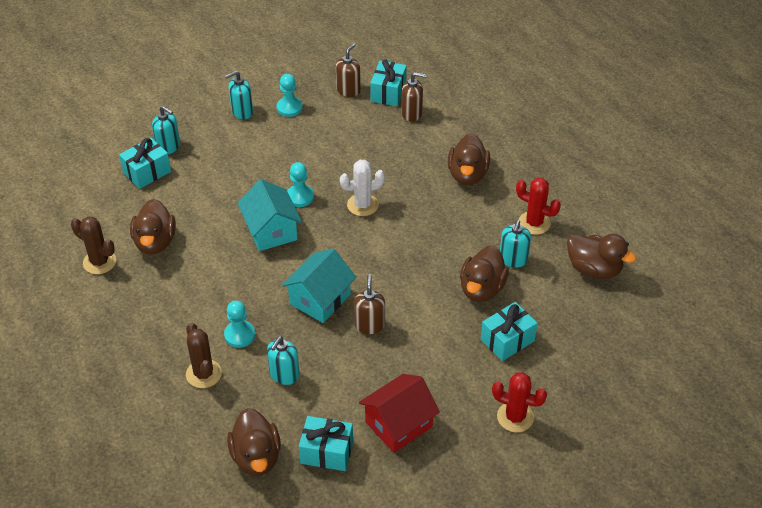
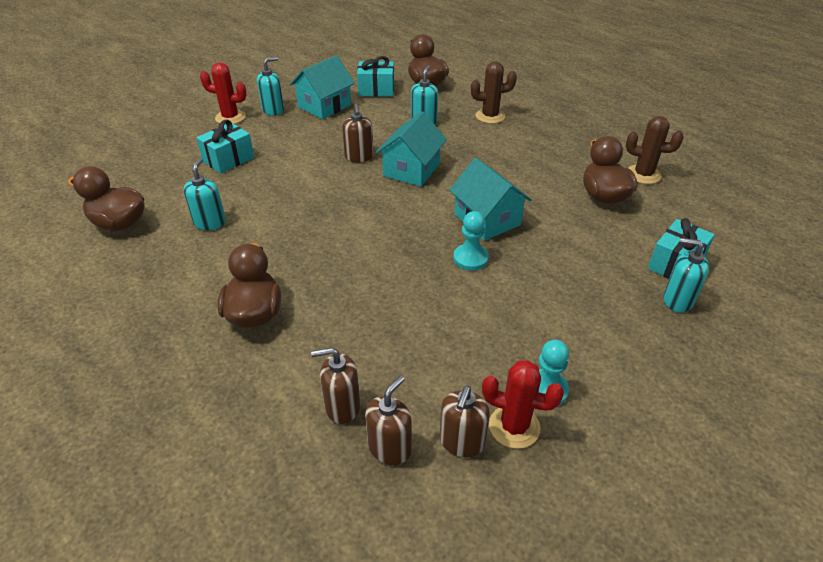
camera: 170 degrees right, 5 degrees down
brown cactus [186,323,222,388] -> brown cactus turned 60 degrees counterclockwise [471,61,517,124]
turquoise pawn [224,300,255,348] -> none
turquoise soap dispenser [225,71,253,119] -> turquoise soap dispenser moved to [257,57,284,116]
white cactus [340,160,385,216] -> none
red house [359,374,440,453] -> turquoise house [290,55,355,119]
turquoise gift [370,59,407,106] -> brown soap dispenser [365,375,412,465]
brown duck [460,246,509,302] -> none
red cactus [516,178,561,235] -> red cactus moved to [482,360,564,449]

